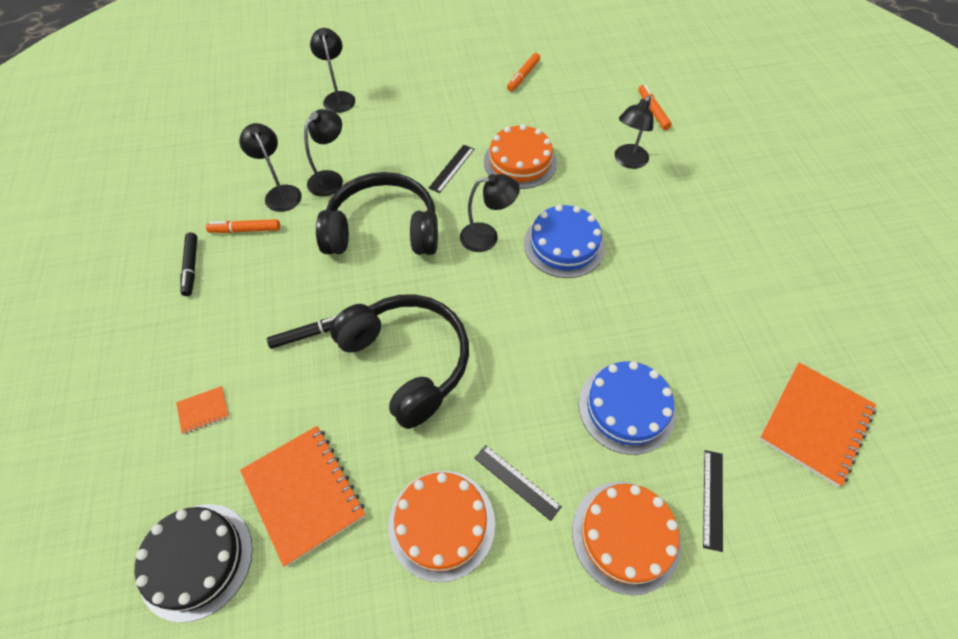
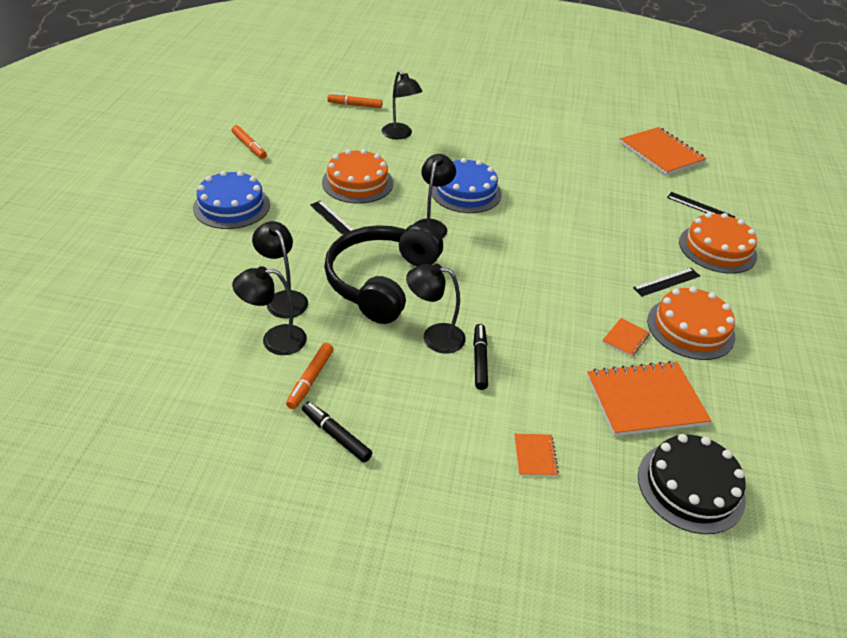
camera: 70 degrees left, 15 degrees down
black marker [180,233,197,296] -> black marker turned 150 degrees counterclockwise [302,402,372,462]
black lamp [310,28,355,113] -> black lamp moved to [406,264,466,354]
black headphones [330,294,469,429] -> none
blue cake [579,361,676,455] -> blue cake moved to [193,171,270,229]
none -> orange notebook [603,318,650,357]

